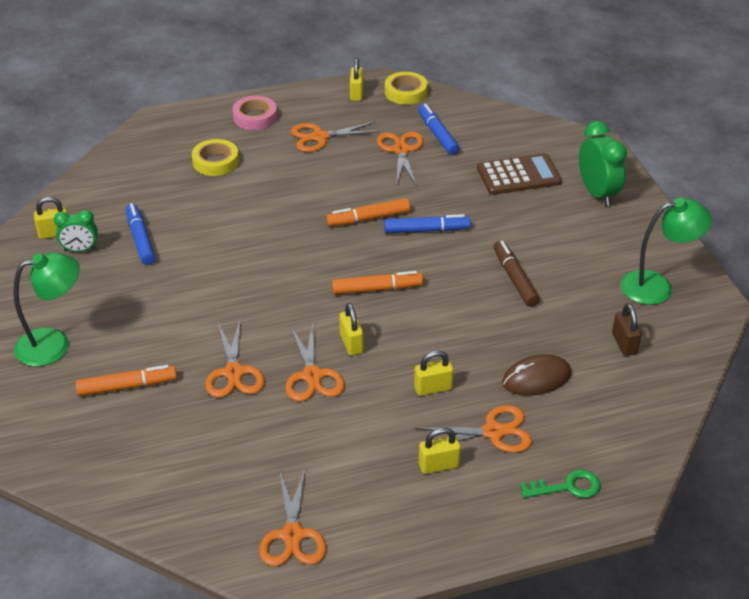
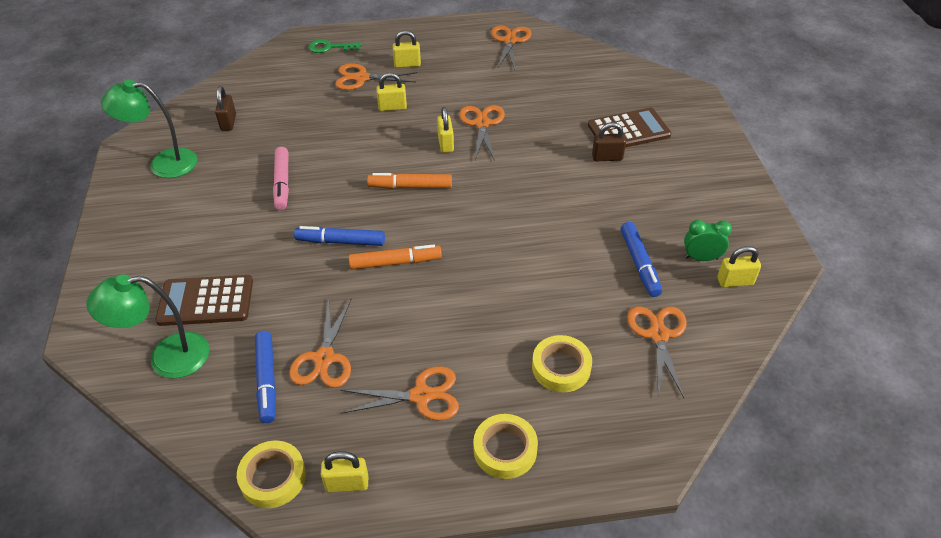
camera: 170 degrees left, 5 degrees up
green lamp [14,252,80,366] -> green lamp moved to [86,275,209,378]
orange marker [76,365,177,396] -> brown calculator [588,108,672,148]
orange scissors [205,320,264,398] -> orange scissors moved to [627,307,687,398]
pink tape [232,96,277,130] -> yellow tape [473,414,538,479]
yellow padlock [350,58,364,101] -> yellow padlock turned 75 degrees clockwise [321,451,368,492]
brown marker [494,240,540,307] -> pink marker [273,147,289,210]
brown mouse [502,354,571,396] -> none
green clock [579,121,627,207] -> none
none -> brown padlock [592,122,626,161]

